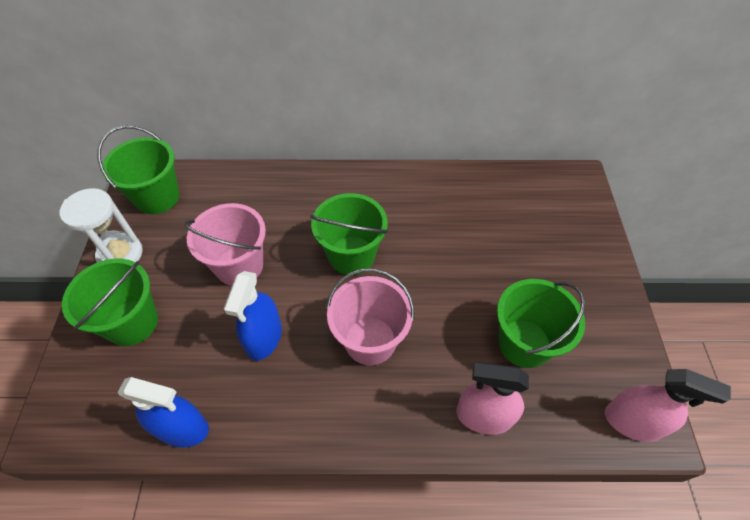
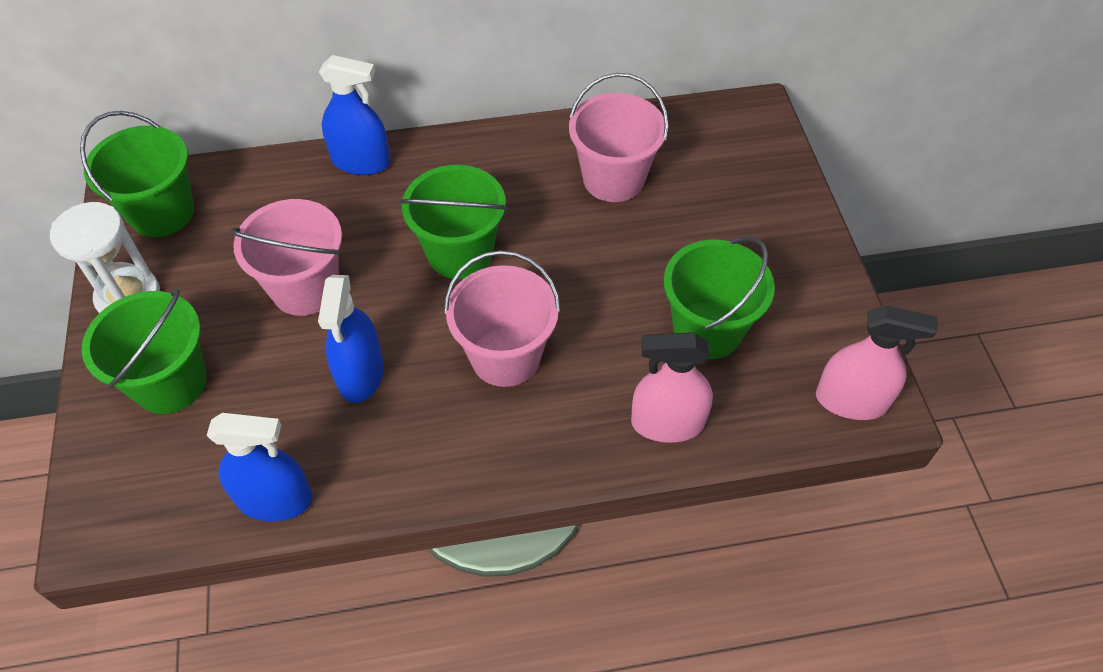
camera: 10 degrees left, 0 degrees up
none -> blue spray bottle [319,55,391,175]
none -> pink bucket [569,73,669,202]

